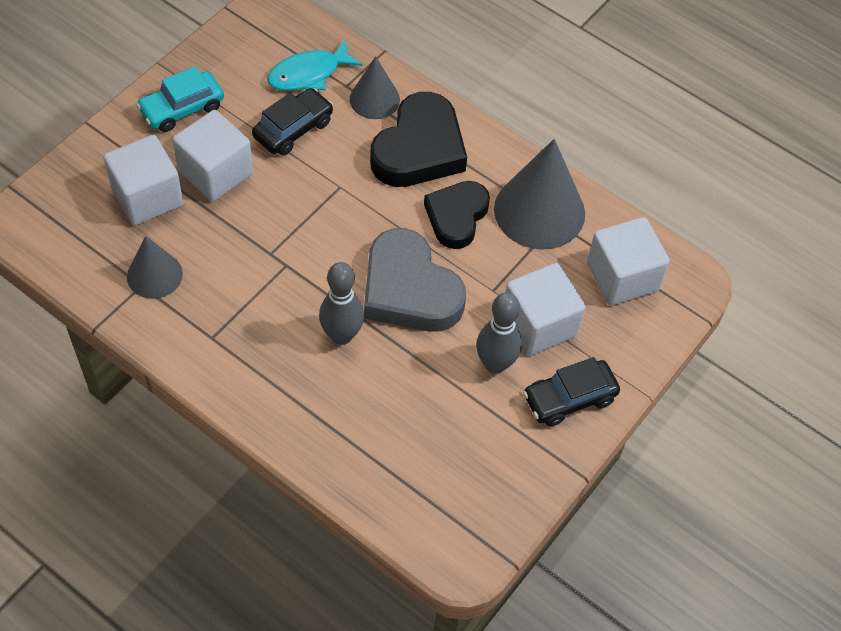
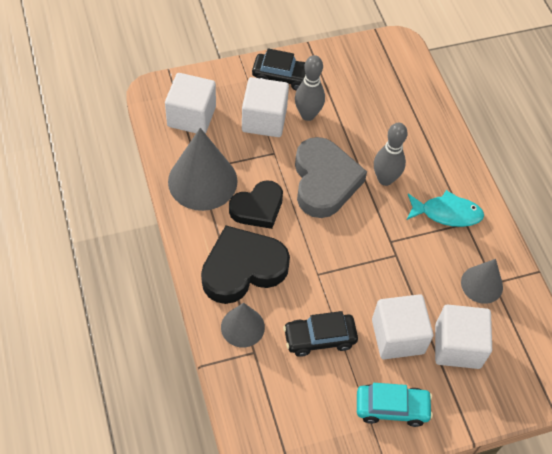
camera: 145 degrees left, 0 degrees up
turquoise fish [267,40,363,91] -> turquoise fish moved to [407,190,484,227]

